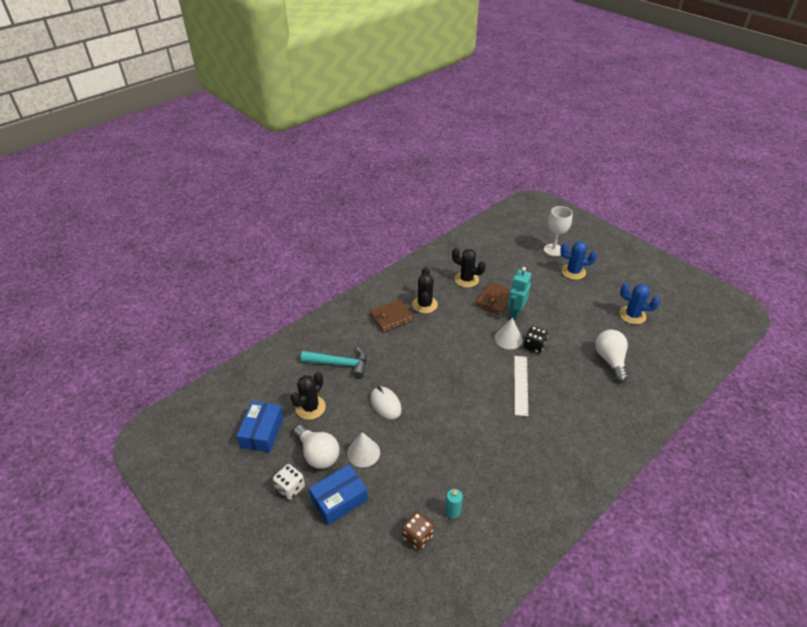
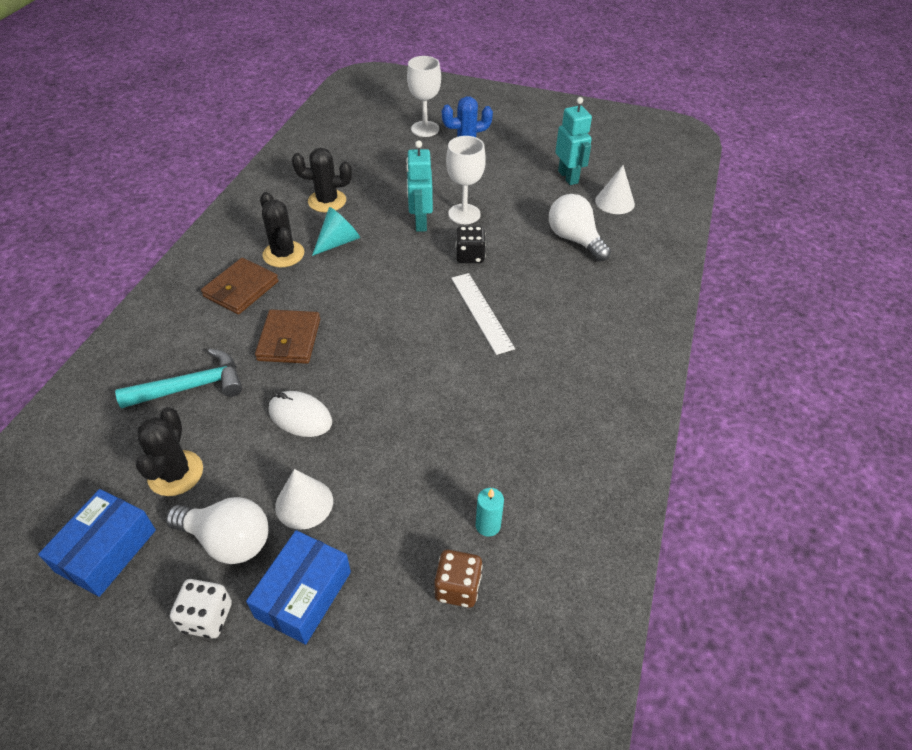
camera: 30 degrees left, 5 degrees up
blue box [237,401,284,452] -> blue box turned 45 degrees clockwise [38,489,156,597]
brown wallet [475,282,511,315] -> brown wallet moved to [255,309,320,364]
white cone [495,317,523,349] -> white cone moved to [595,165,635,214]
blue cactus [619,283,660,324] -> turquoise robot [555,97,592,185]
none -> turquoise cone [312,207,360,256]
none -> white goblet [446,136,486,224]

